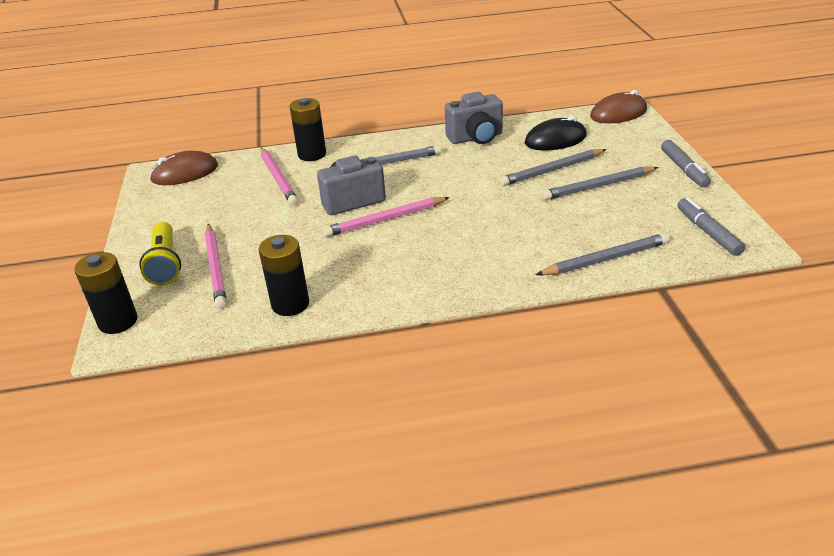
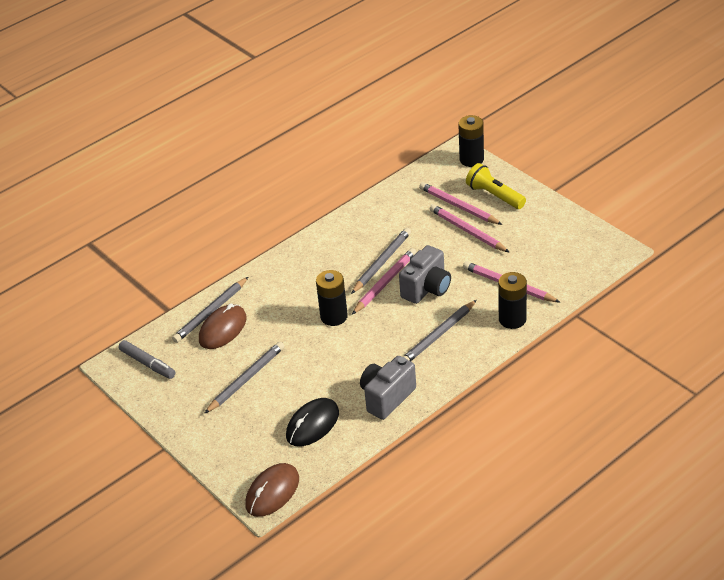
camera: 150 degrees right, 5 degrees up
brown mouse [149,151,218,185] -> brown mouse moved to [199,303,247,349]
black battery [259,235,309,316] -> black battery moved to [316,270,348,326]
grey pencil [499,149,607,186] -> grey pencil moved to [351,228,411,294]
grey marker [661,140,711,188] -> none
none -> pink pencil [430,204,510,253]

